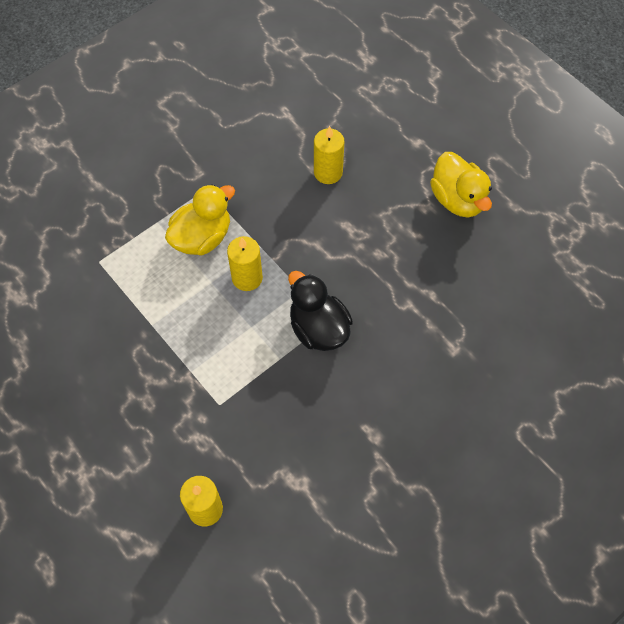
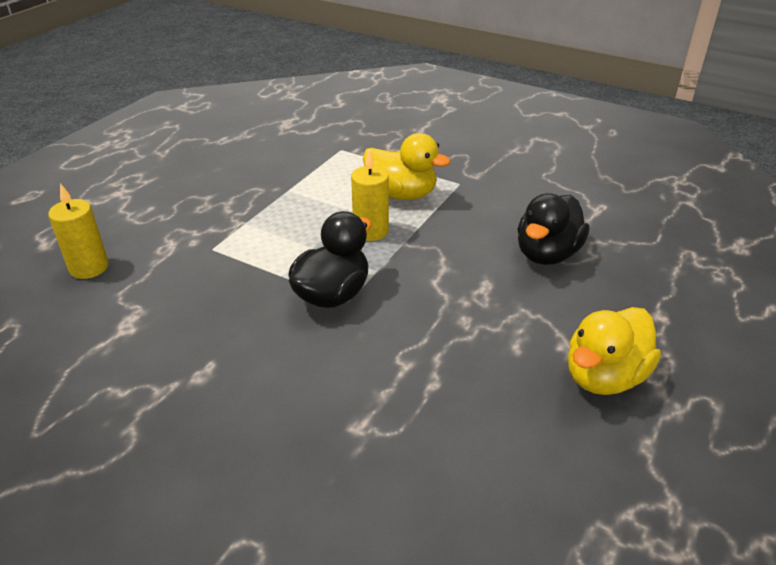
camera: 70 degrees right, 25 degrees down
yellow candle [314,126,344,184] -> black duck [517,193,589,265]

